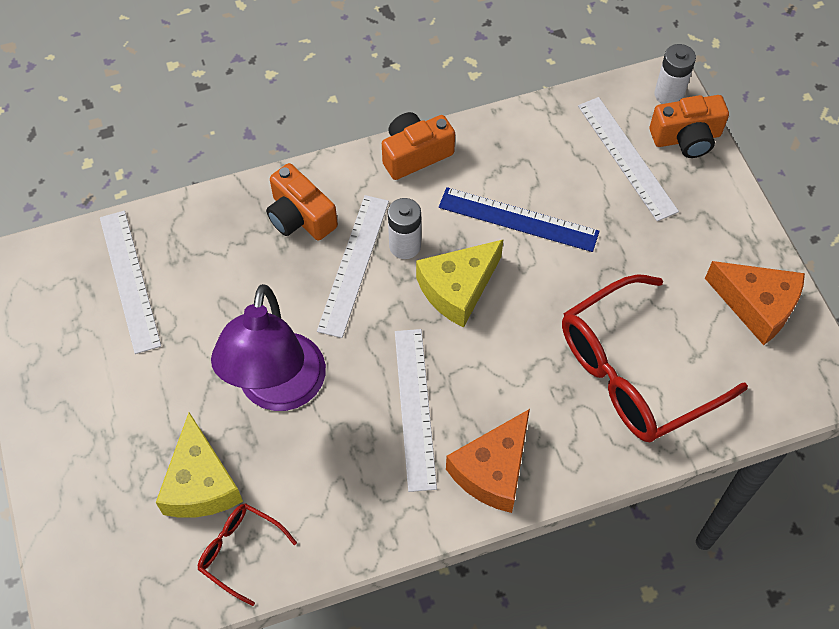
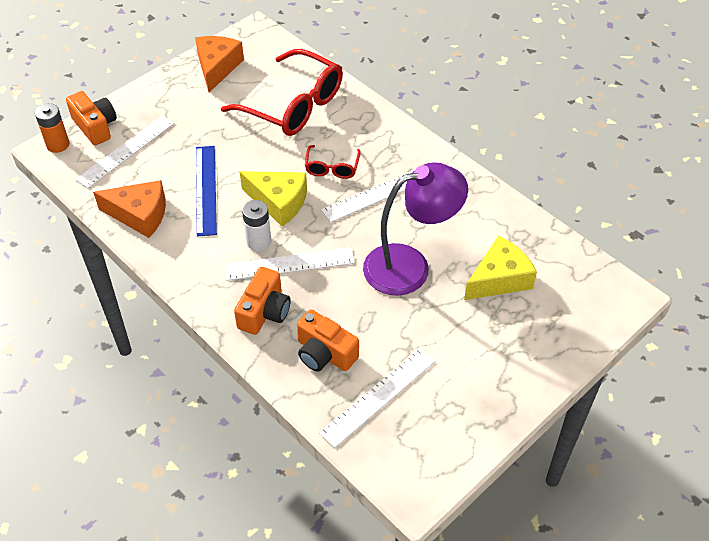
camera: 115 degrees left, 10 degrees down
red glasses [198,503,297,606] -> red glasses moved to [305,145,361,179]
orange camera [382,112,455,180] -> orange camera moved to [297,310,359,372]
orange cheese [446,409,530,513] -> orange cheese moved to [93,180,166,238]
white battery [654,44,696,104] -> orange battery [35,103,69,153]

